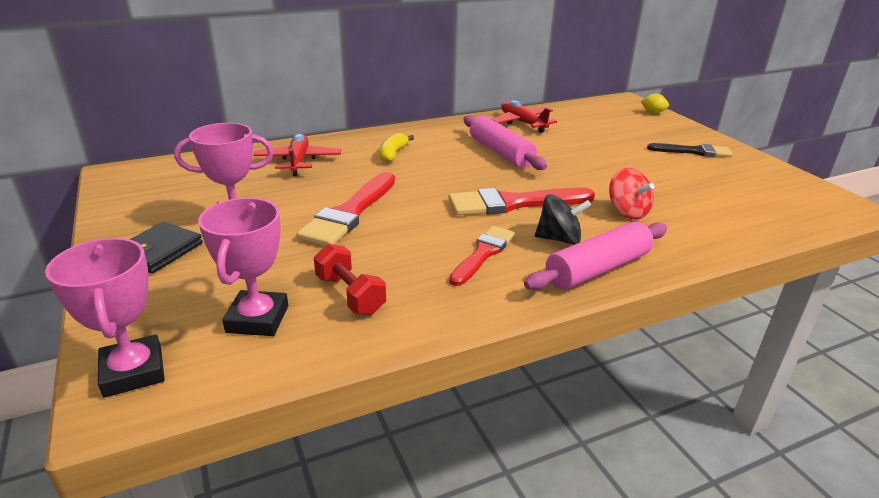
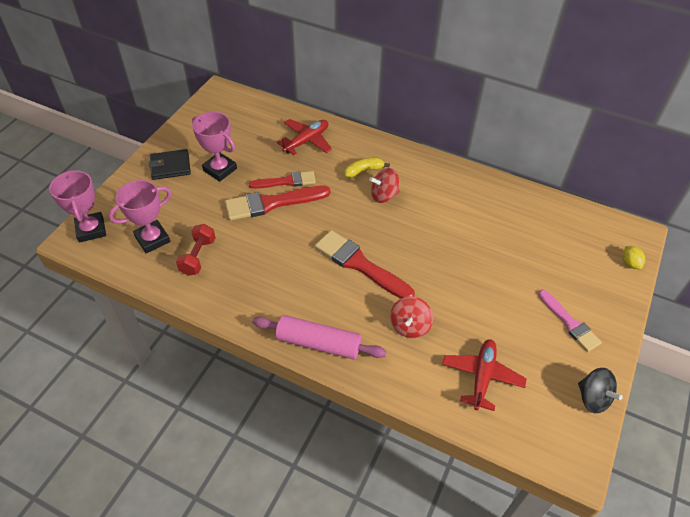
camera: 50 degrees right, 20 degrees up
pink trophy [45,238,165,398] -> pink trophy turned 45 degrees counterclockwise [49,170,106,243]
red brush [449,226,515,286] -> red brush moved to [249,171,316,189]
pink rolling pin [463,115,547,170] -> none
red plane [492,100,557,133] -> red plane moved to [442,339,527,411]
black spinning top [535,194,591,245] -> black spinning top moved to [578,368,623,413]
black brush [647,143,733,157] -> pink brush [538,290,602,352]
none -> red spinning top [369,168,399,203]

